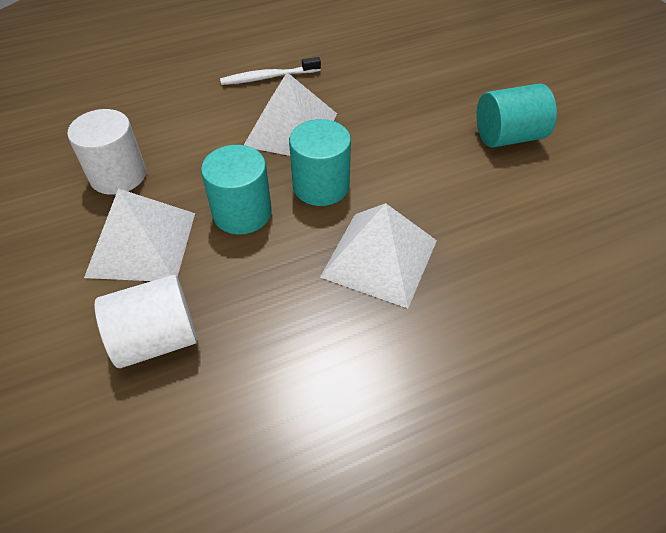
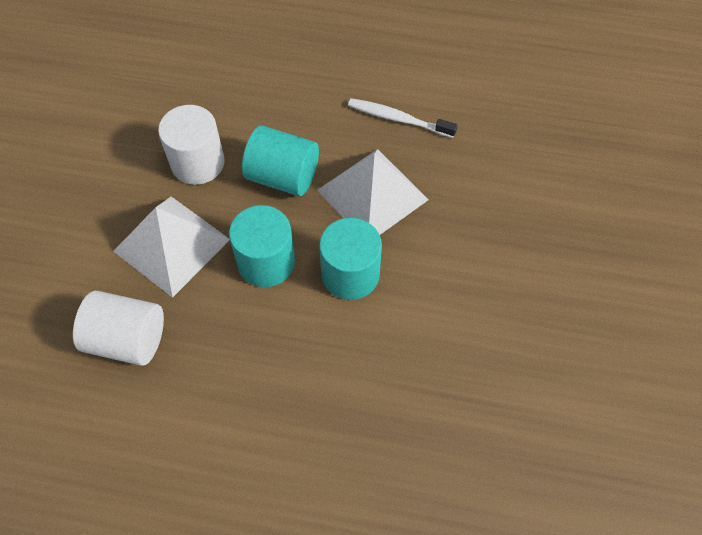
camera: 35 degrees right, 10 degrees up
white pyramid [320,203,437,308] -> none
turquoise cylinder [476,83,557,148] -> turquoise cylinder moved to [242,126,319,196]

